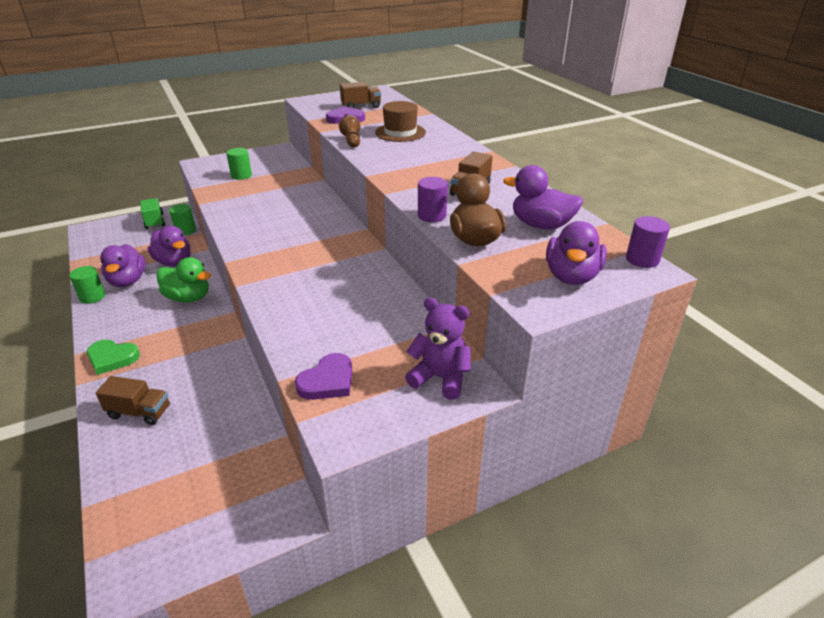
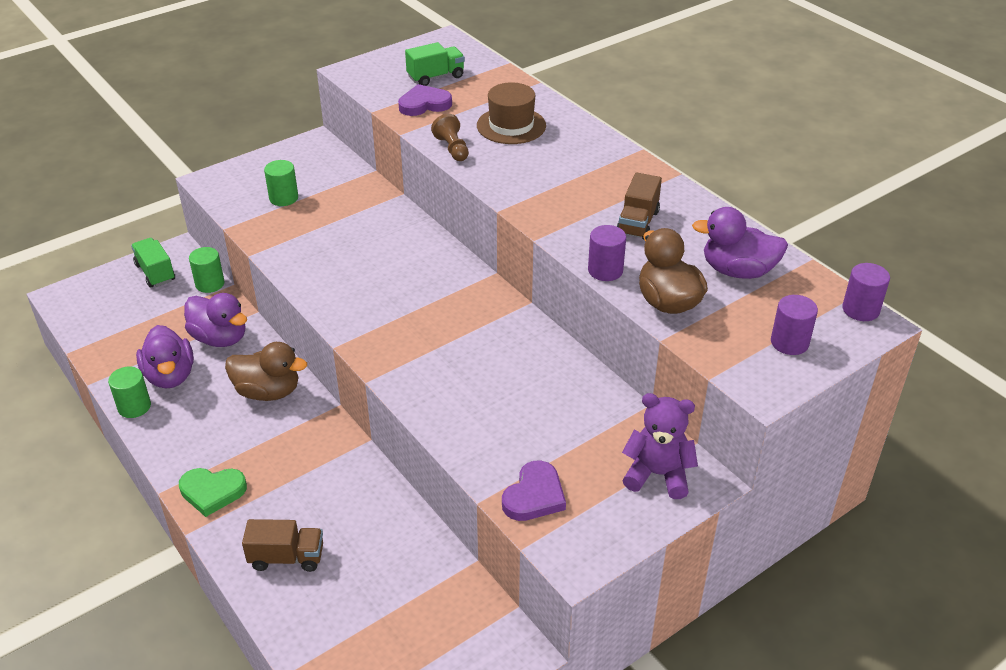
camera: 10 degrees left, 5 degrees up
green duck [157,257,211,302] -> brown duck [225,342,307,401]
brown truck [340,82,381,108] -> green truck [405,42,465,86]
purple duck [546,221,607,285] -> purple cylinder [771,295,818,355]

